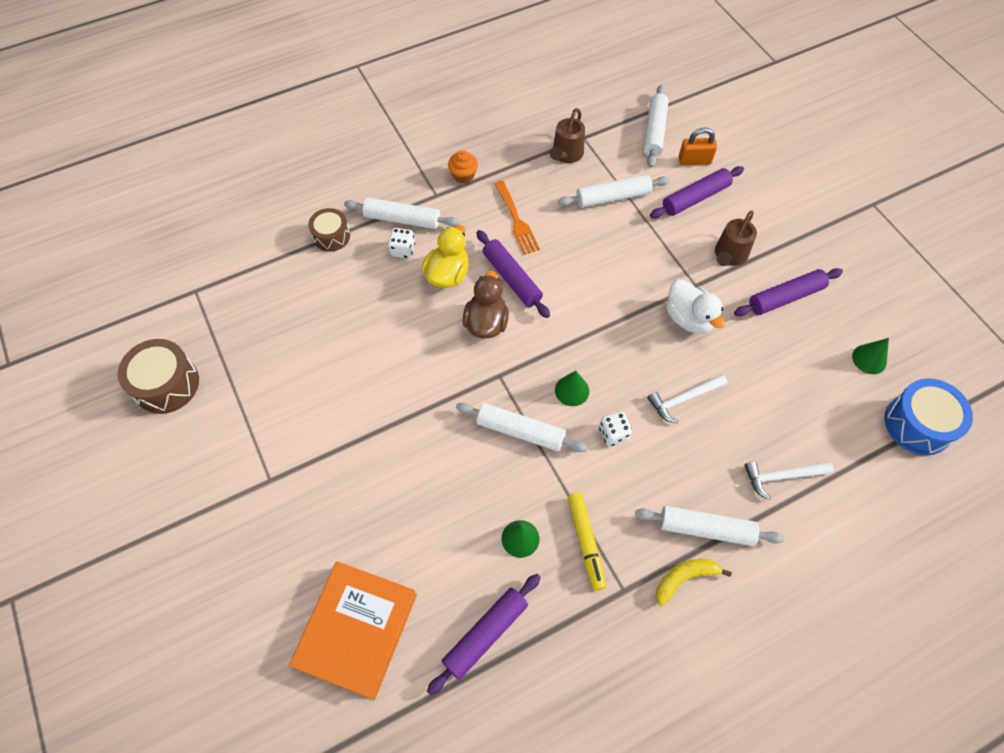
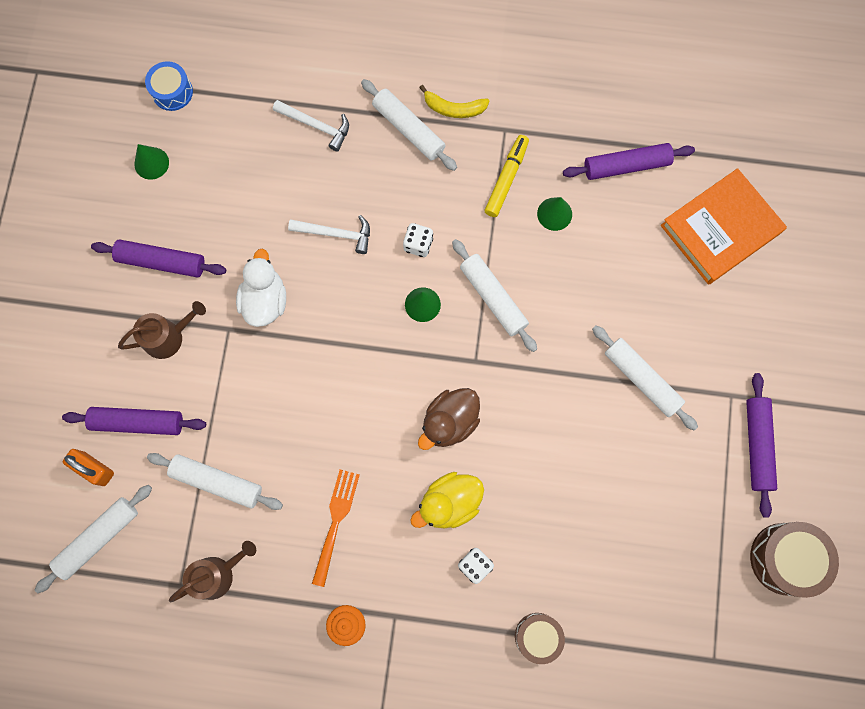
camera: 145 degrees left, 15 degrees up
white rolling pin [344,198,460,229] -> white rolling pin moved to [592,326,698,431]
purple rolling pin [476,230,550,318] -> purple rolling pin moved to [746,373,777,518]
blue drum [885,378,973,455] -> blue drum [145,61,193,111], size x0.64

